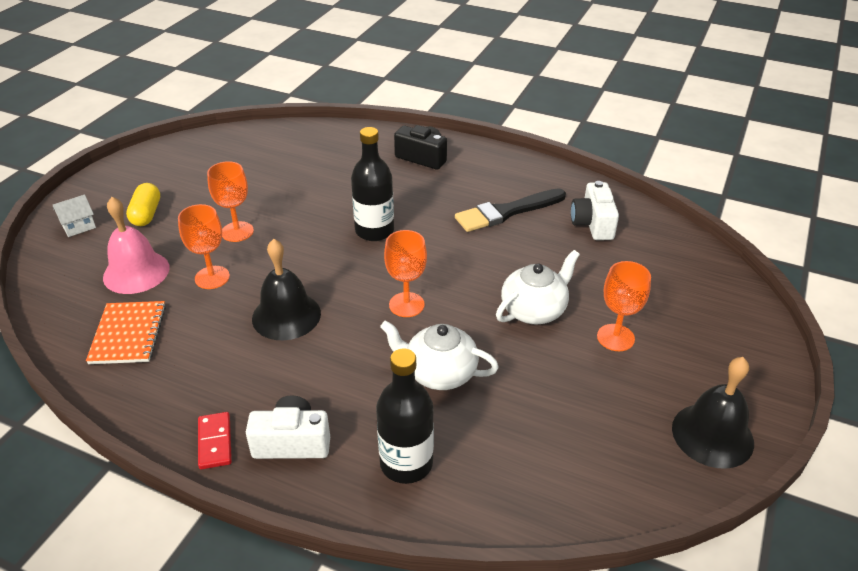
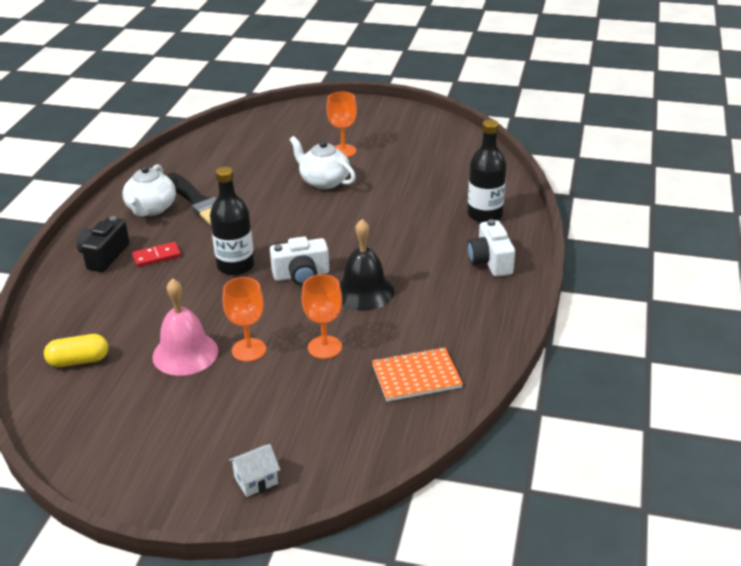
camera: 100 degrees left, 5 degrees down
white house [53,194,96,237] -> white house turned 75 degrees counterclockwise [229,444,280,497]
pink bell [103,197,170,294] -> pink bell moved to [152,278,218,376]
yellow capsule [126,183,160,226] -> yellow capsule moved to [44,334,108,367]
red domino [198,412,232,469] -> red domino moved to [132,242,181,267]
white teapot [380,320,499,390] -> white teapot moved to [122,164,176,217]
orange goblet [384,230,427,317] -> none
white camera [571,181,619,240] -> white camera moved to [270,237,329,286]
black bell [672,357,754,469] -> none

